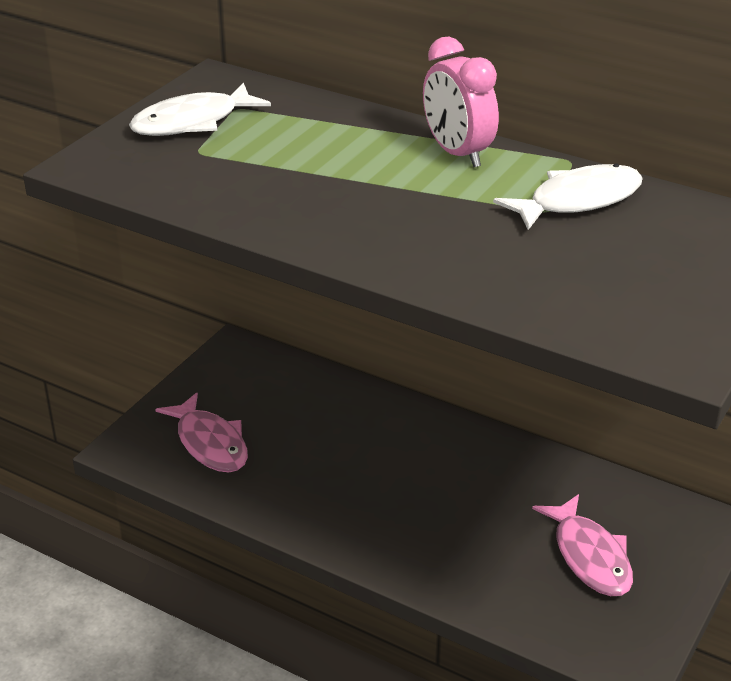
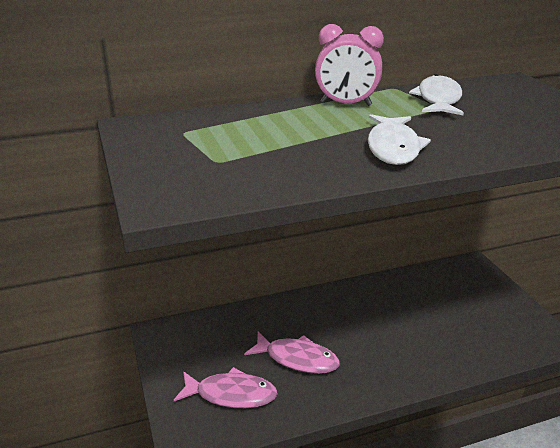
camera: 50 degrees left, 5 degrees down
white fish [129,83,271,136] -> white fish moved to [368,114,431,165]
pink fish [532,494,633,596] -> pink fish moved to [244,331,340,374]

